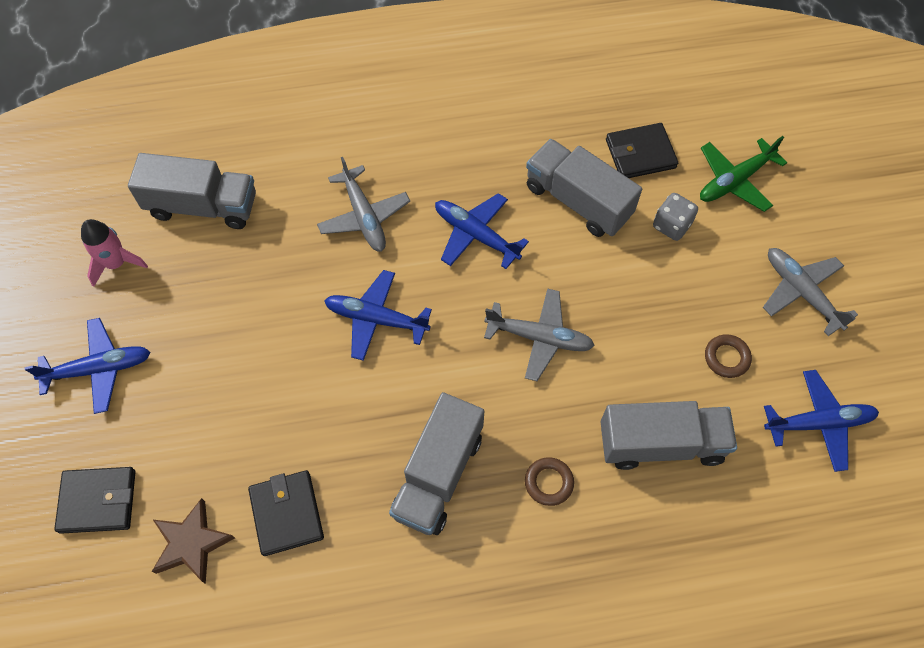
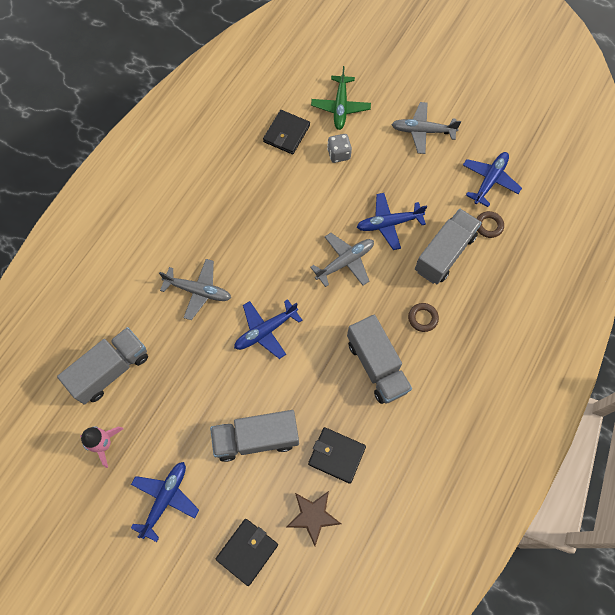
camera: 50 degrees left, 5 degrees up
blue plane [435,193,529,269] -> blue plane moved to [357,193,427,250]
grey truck [526,139,642,237] -> grey truck moved to [210,410,299,462]
brown ring [705,334,752,378] -> brown ring moved to [476,211,504,238]

